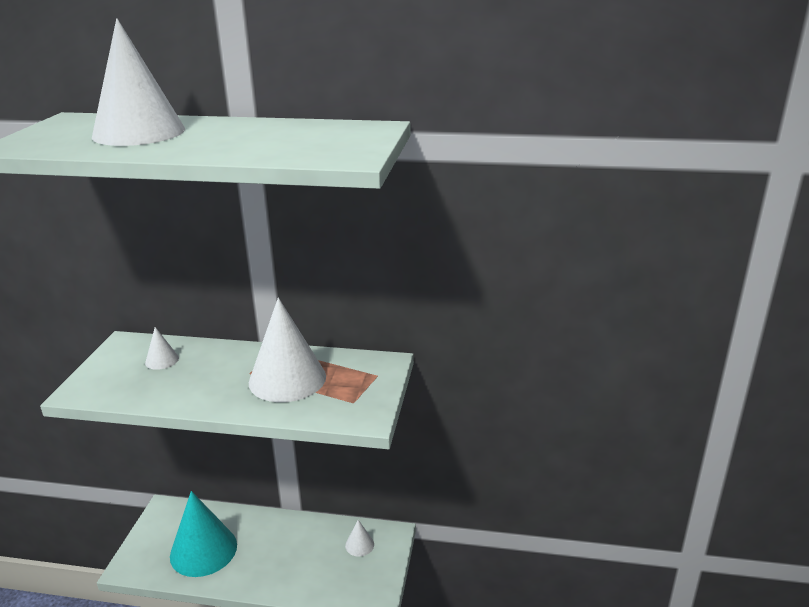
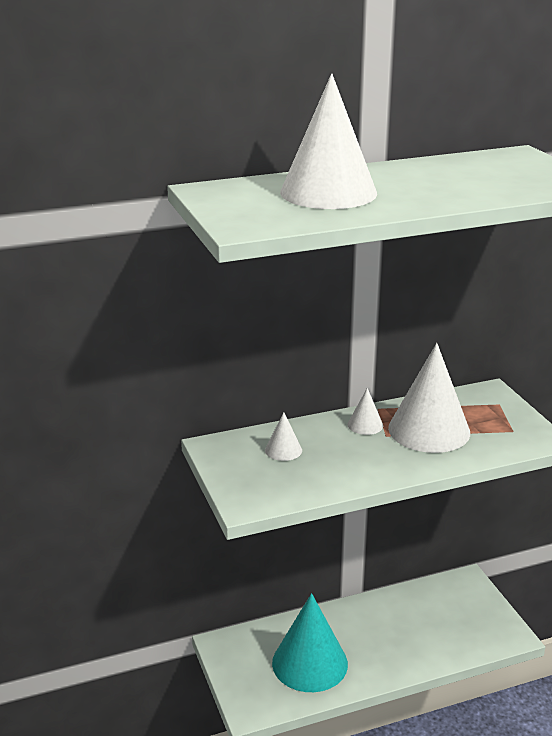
camera: 30 degrees left, 0 degrees up
white cone [345,520,374,556] -> white cone moved to [347,388,383,435]

